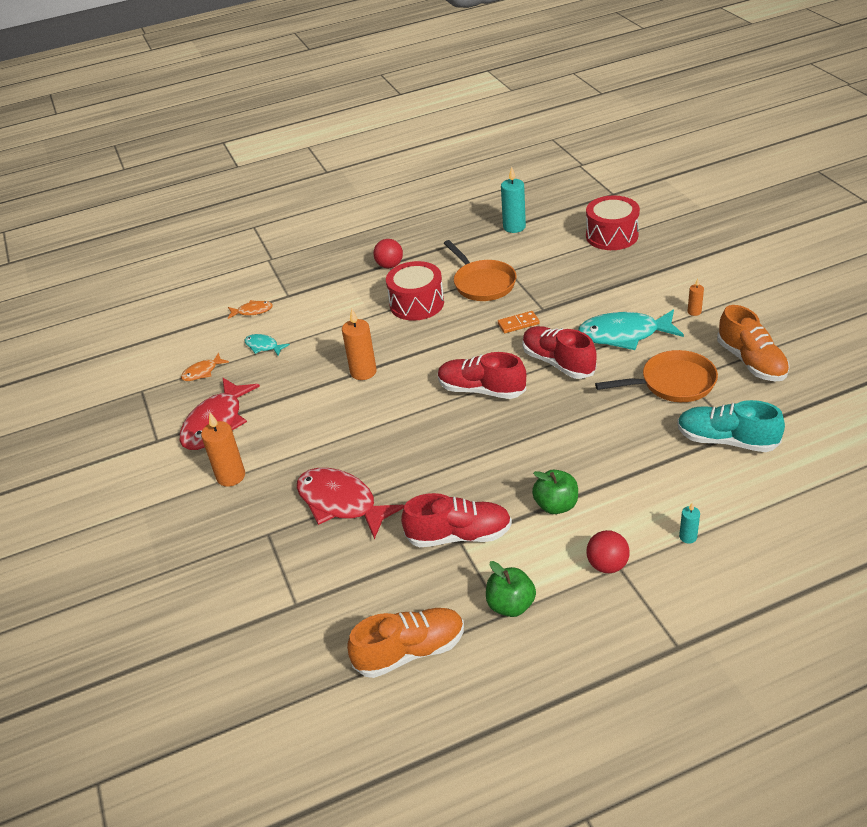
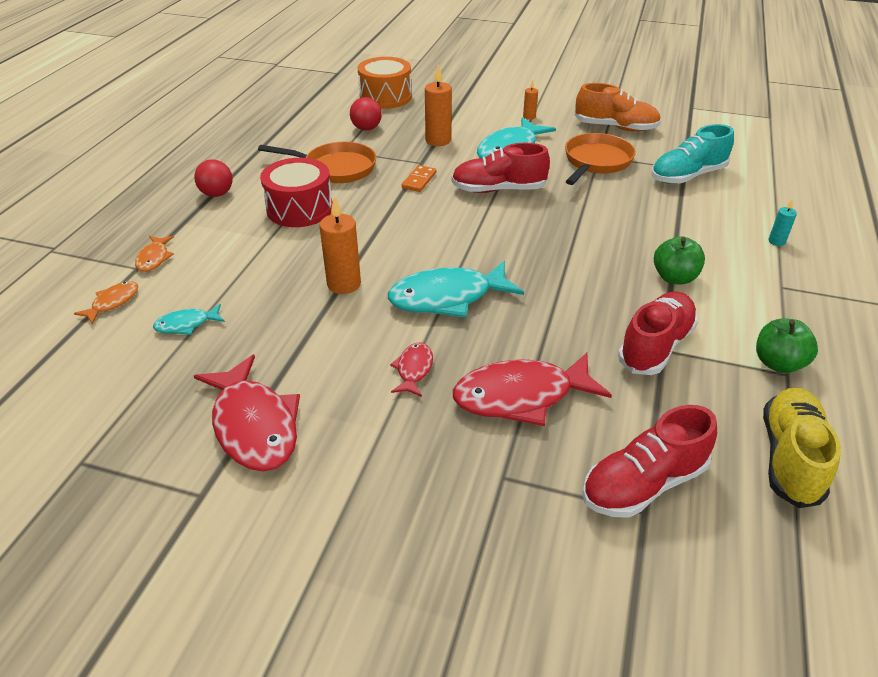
camera: 55 degrees left, 0 degrees up
orange fish [181,353,229,381] -> orange fish moved to [135,236,174,272]
orange candle [201,413,245,487] -> orange candle moved to [425,65,452,146]
orange shoe [347,608,464,678] -> yellow shoe [763,388,841,508]
red shoe [438,352,526,399] -> red shoe moved to [582,405,717,518]
turquoise candle [501,167,526,233] -> none
red drum [586,195,640,250] -> orange drum [358,57,412,109]
red ball [586,530,630,573] -> red ball moved to [350,97,382,130]
none -> turquoise fish [388,261,524,318]
none -> red fish [390,343,433,397]

